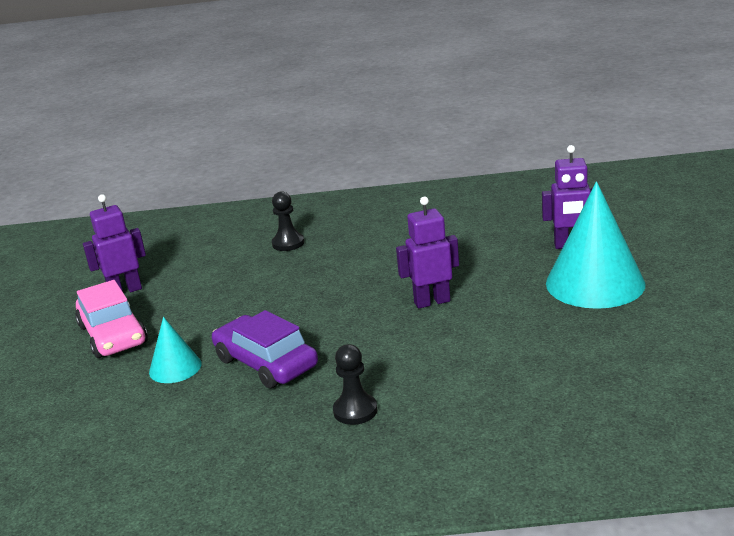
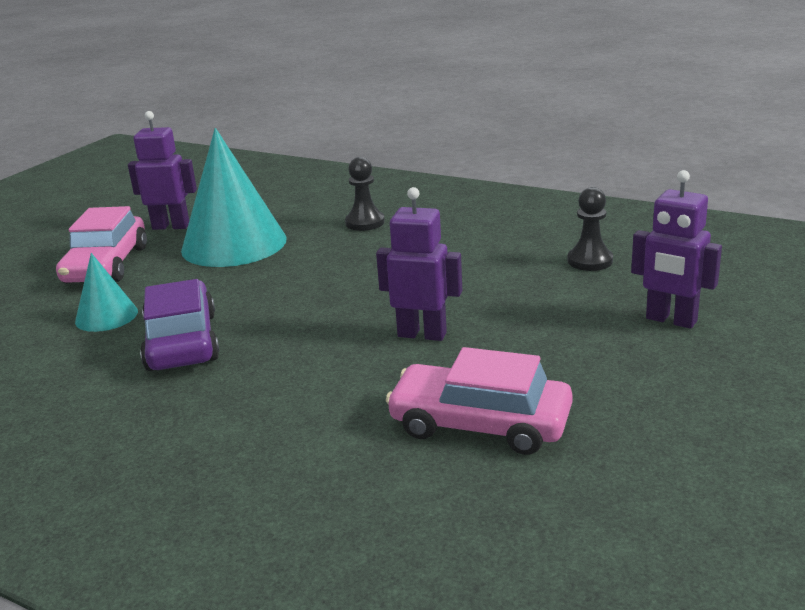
camera: 30 degrees right, 0 degrees up
black pawn [333,344,377,425] -> black pawn moved to [567,187,613,271]
turquoise cone [546,182,645,309] -> turquoise cone moved to [181,128,287,267]
none -> pink car [386,347,573,455]

